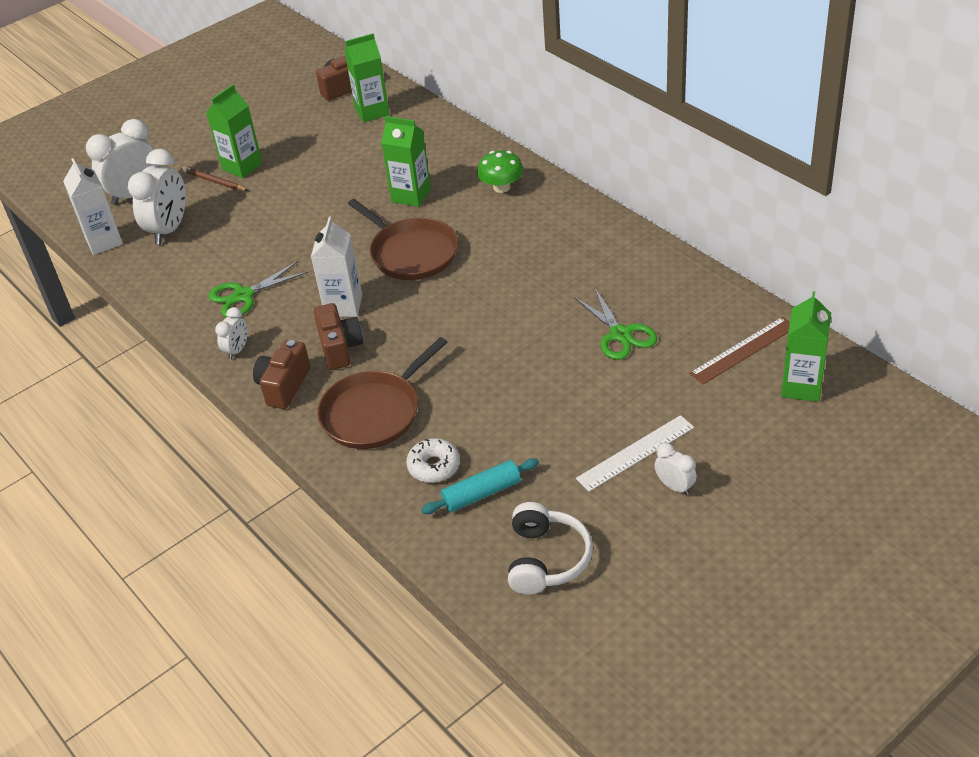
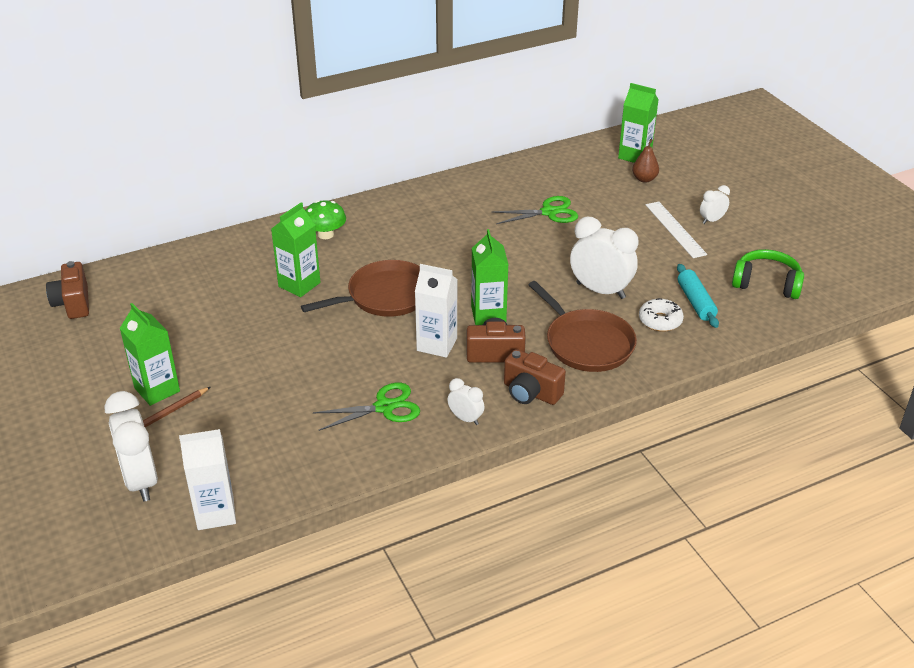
camera: 80 degrees left, 5 degrees down
white clock [128,149,186,245] -> white clock moved to [570,217,638,299]
green scissors [209,261,308,317] -> green scissors turned 90 degrees counterclockwise [313,383,420,431]
green carton [345,33,390,123] -> green carton moved to [471,229,509,325]
white headphones [508,502,593,595] -> green headphones [732,249,804,299]
brown ruler [689,317,790,385] -> none
none -> brown pear [632,139,659,183]

